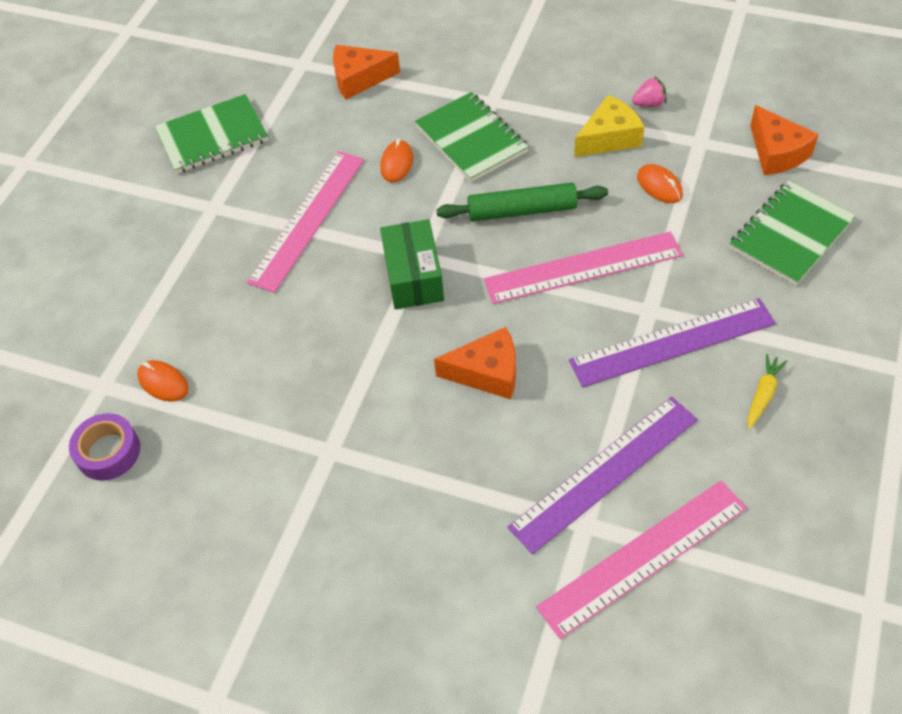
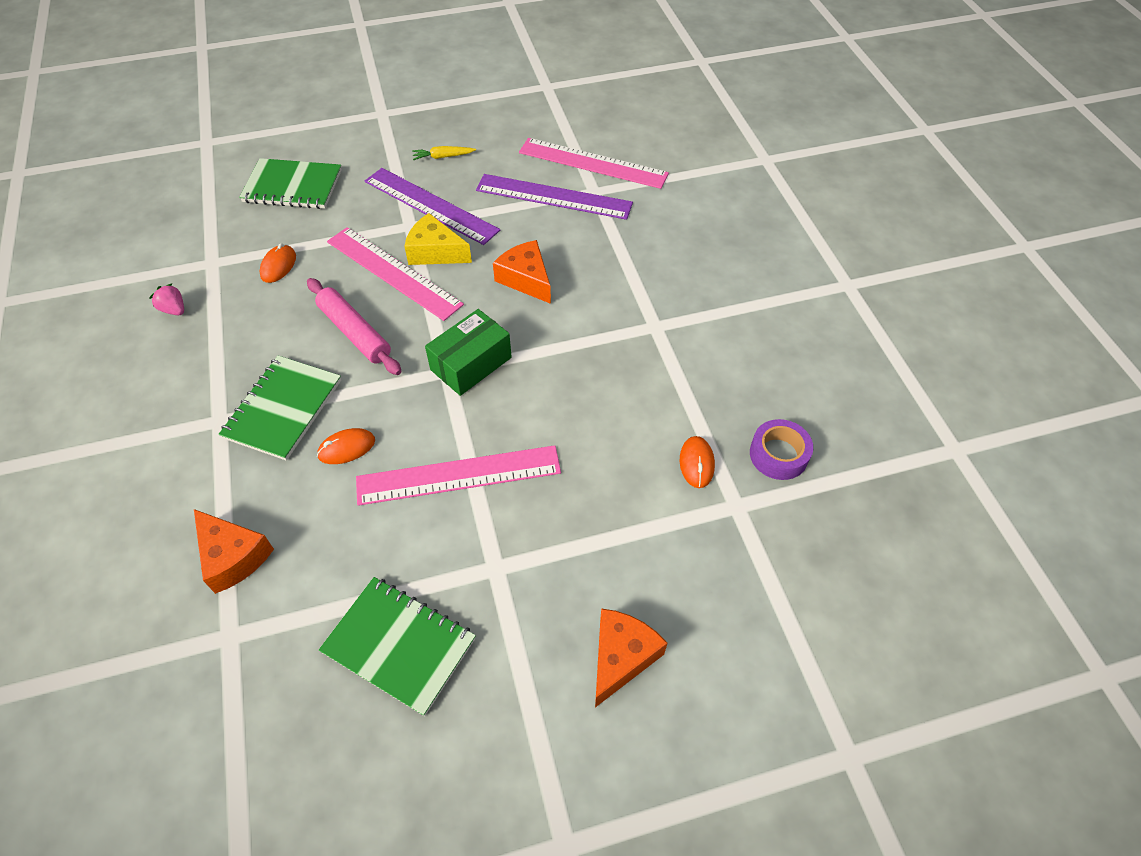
camera: 130 degrees left, 0 degrees up
green rolling pin [436,183,608,221] -> pink rolling pin [307,278,402,375]
yellow cheese [574,95,644,157] -> yellow cheese moved to [404,213,472,265]
orange cheese [750,105,819,175] -> orange cheese moved to [595,608,667,707]

